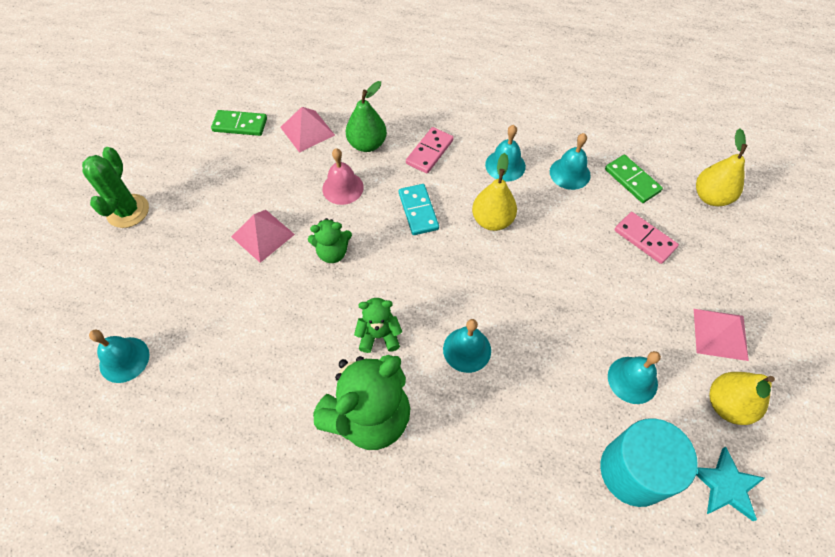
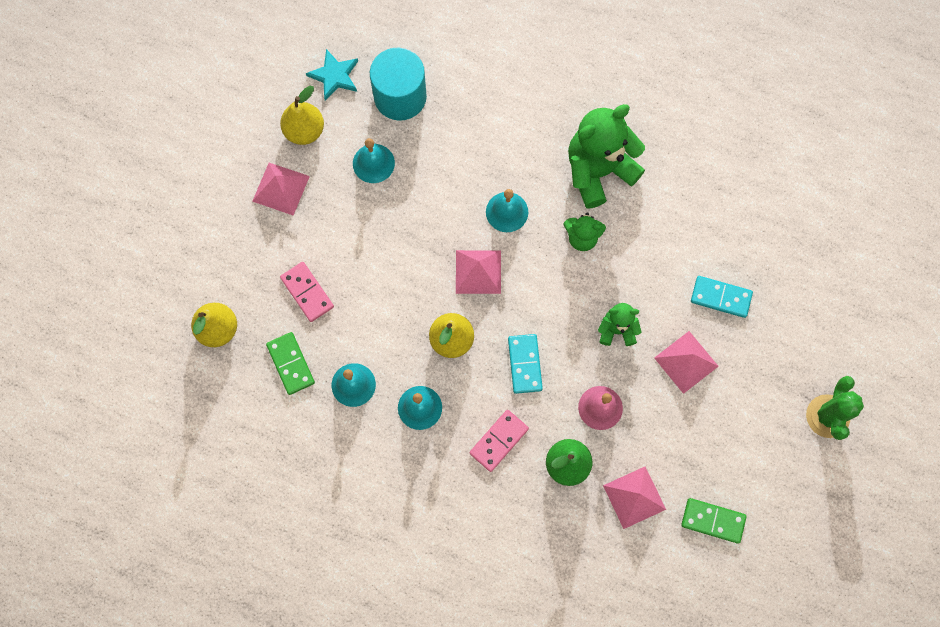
camera: 170 degrees left, 15 degrees up
turquoise bell [89,329,150,383] -> none
none -> pink pyramid [456,250,501,294]
none -> turquoise domino [691,276,753,318]

